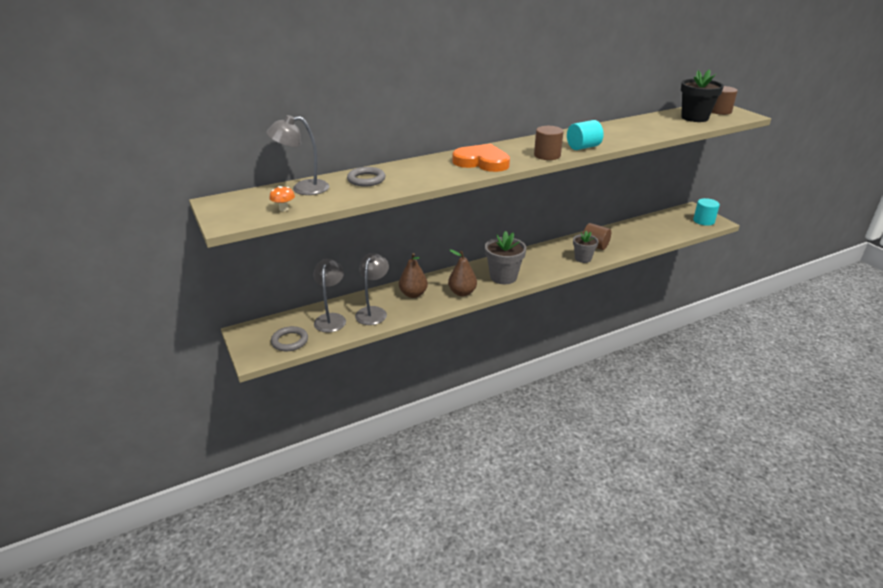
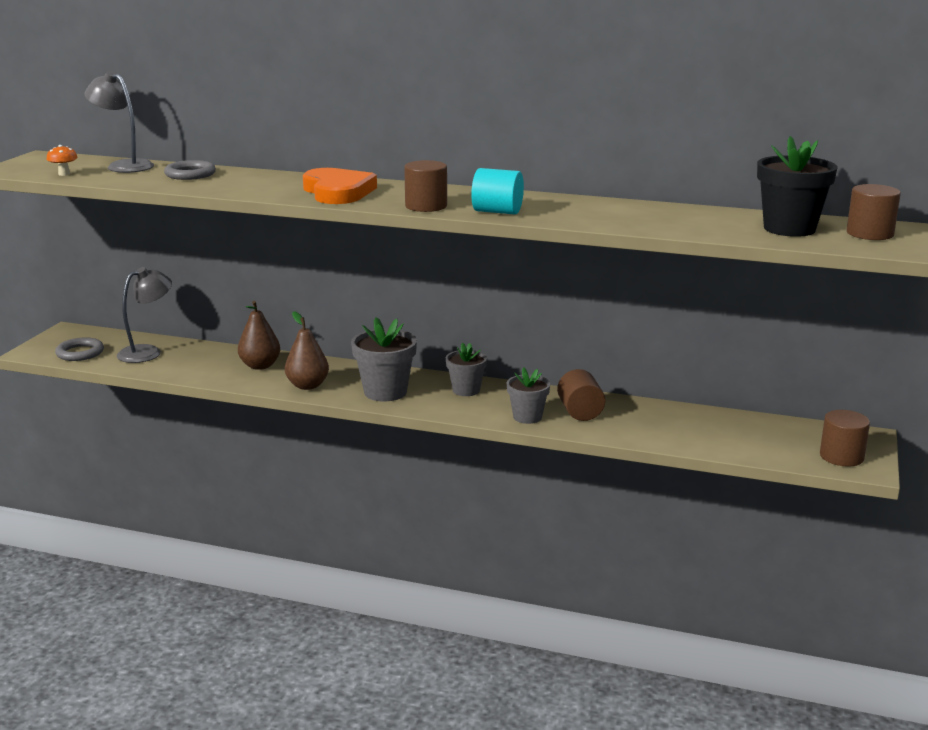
camera: 45 degrees right, 10 degrees down
grey lamp [355,253,389,325] -> none
turquoise cylinder [693,198,720,226] -> brown cylinder [820,410,870,467]
none -> grey flower pot [446,343,487,396]

